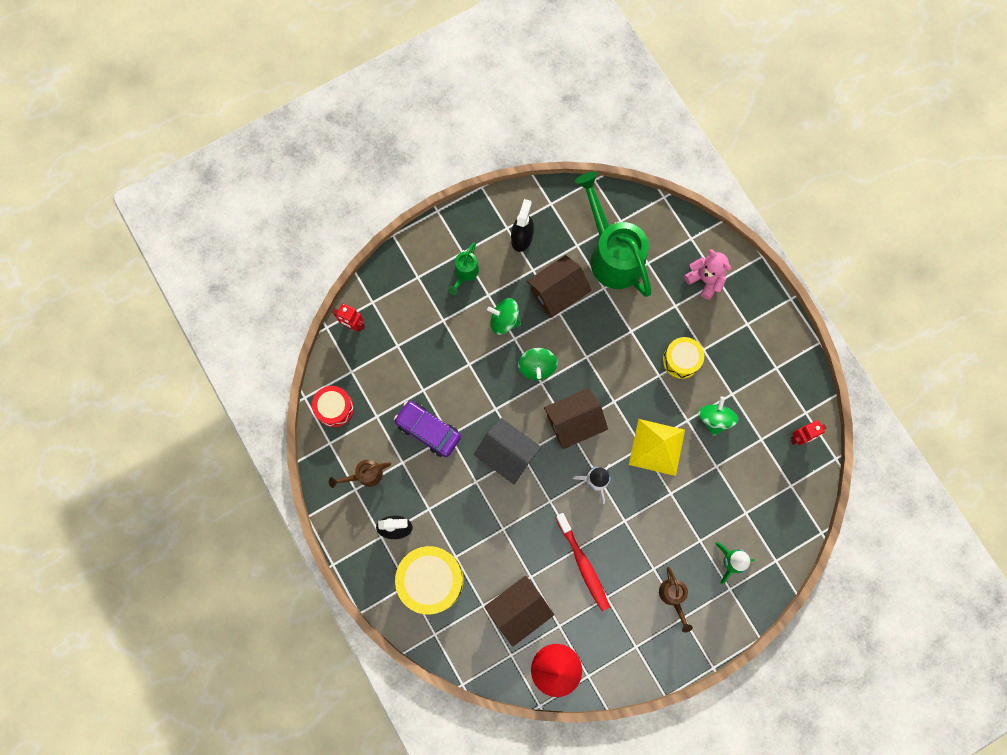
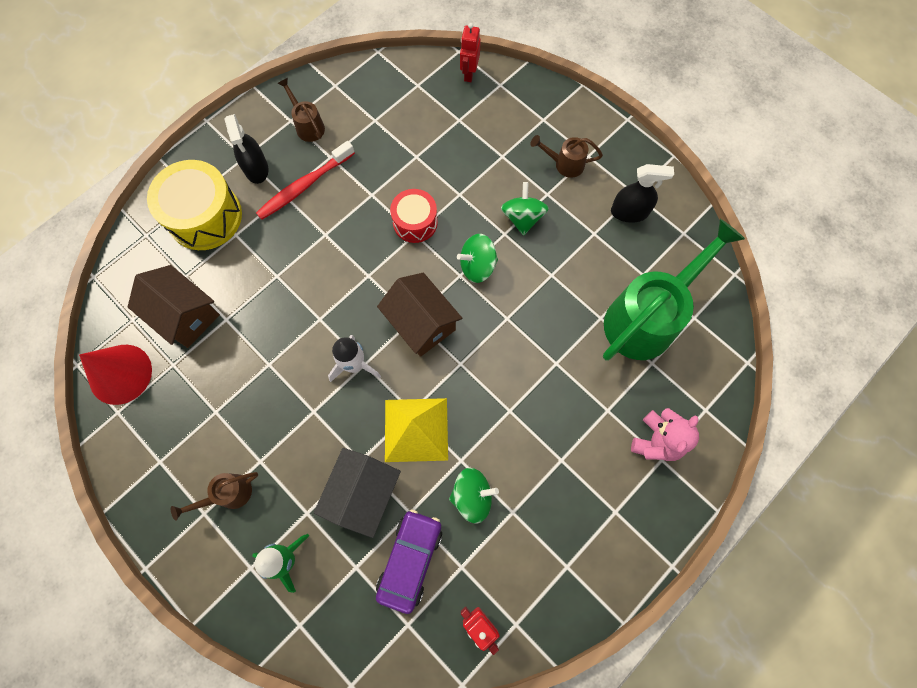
camera: 75 degrees right, 5 degrees down
red drum [312,386,354,427] -> red drum moved to [390,189,438,243]
purple car [394,401,461,457] -> purple car moved to [376,509,442,614]
green watering can [448,243,479,295] -> brown watering can [530,135,603,178]
black house [474,418,542,484] -> black house moved to [314,448,401,538]
brown house [527,255,592,318] -> none
red toothbrush [556,513,610,611] -> red toothbrush moved to [256,141,355,220]
yellow drum [663,337,704,379] -> none

